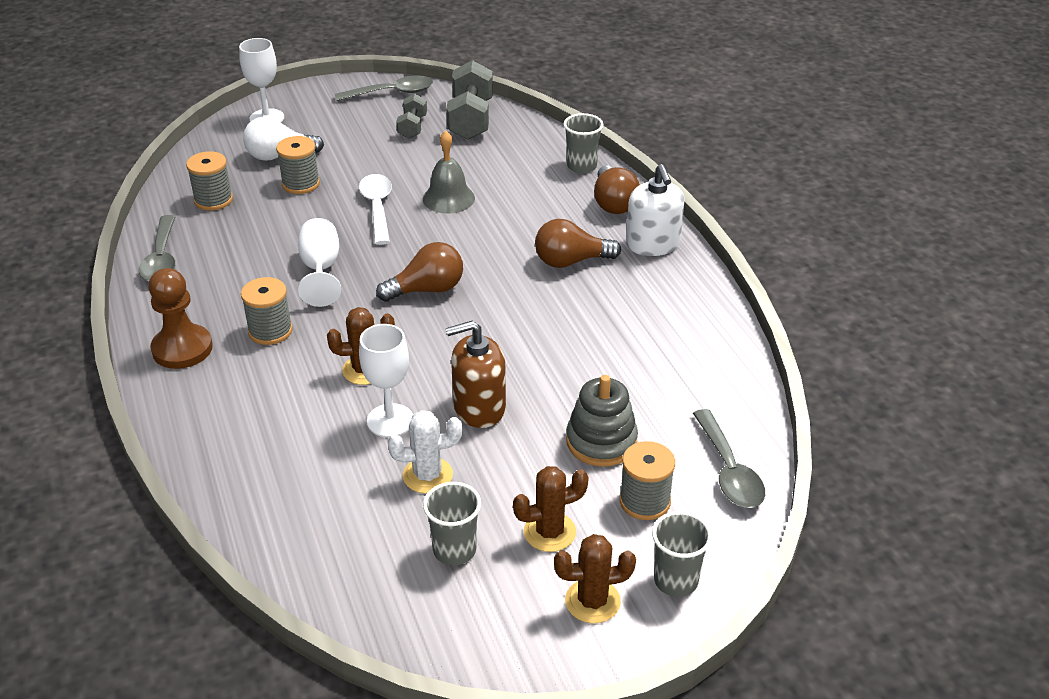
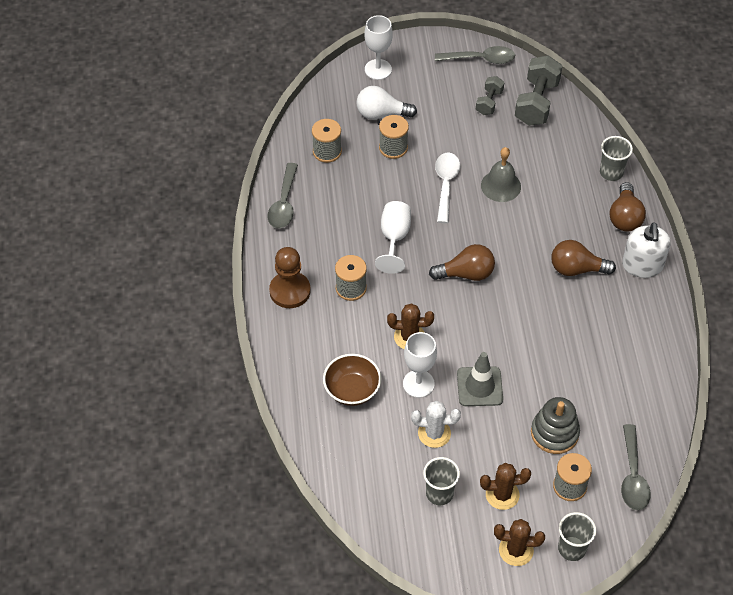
camera: 15 degrees right, 15 degrees up
brown soap dispenser [446,321,506,428] -> grey traffic cone [457,352,503,406]
none -> brown bowl [323,354,381,406]

